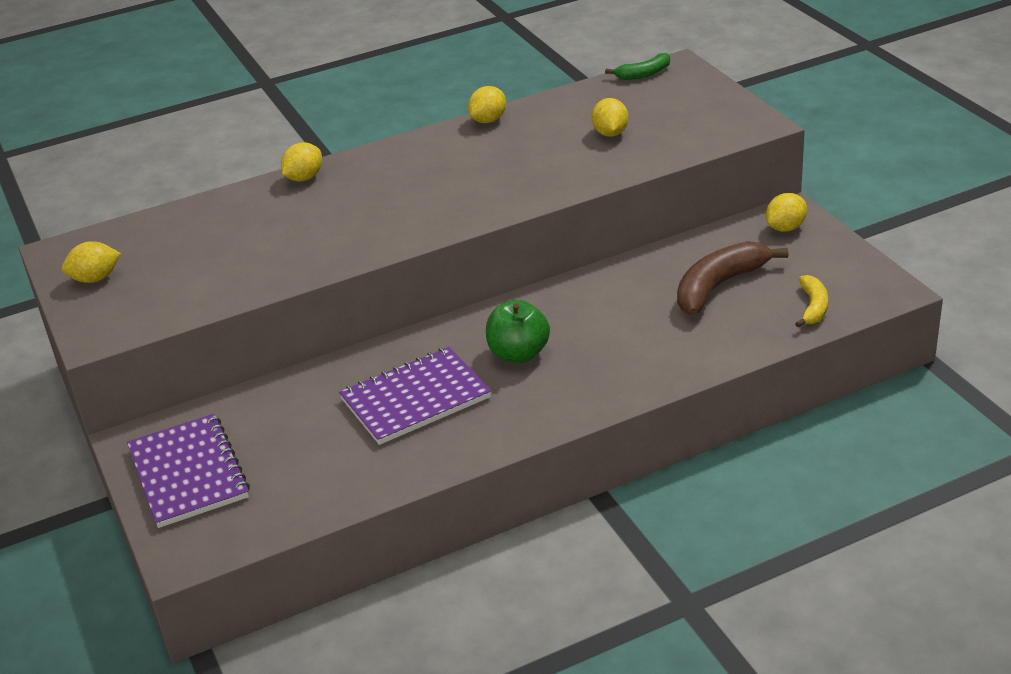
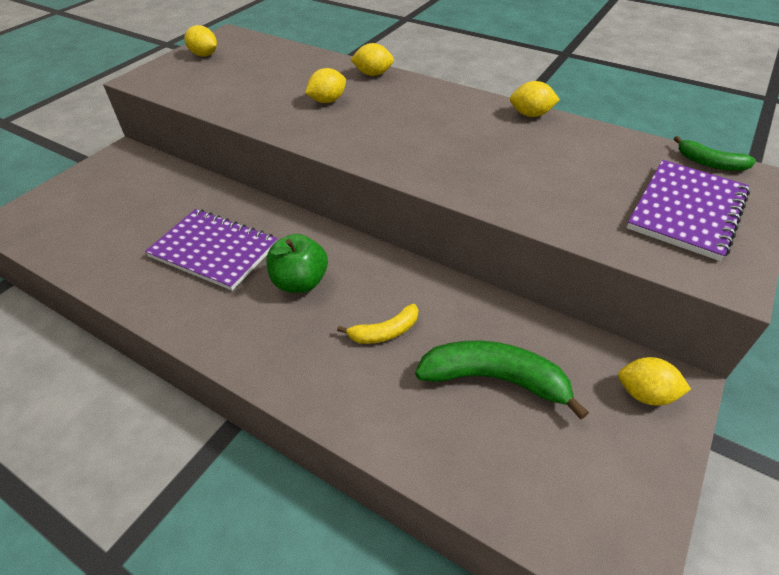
camera: 55 degrees right, 10 degrees up
purple notebook [127,414,250,528] -> purple notebook moved to [627,160,750,261]
yellow lemon [591,98,628,137] -> yellow lemon moved to [305,68,346,103]
brown banana [677,241,788,315] -> green banana [415,341,589,420]
yellow banana [795,275,828,327] -> yellow banana moved to [337,304,418,344]

